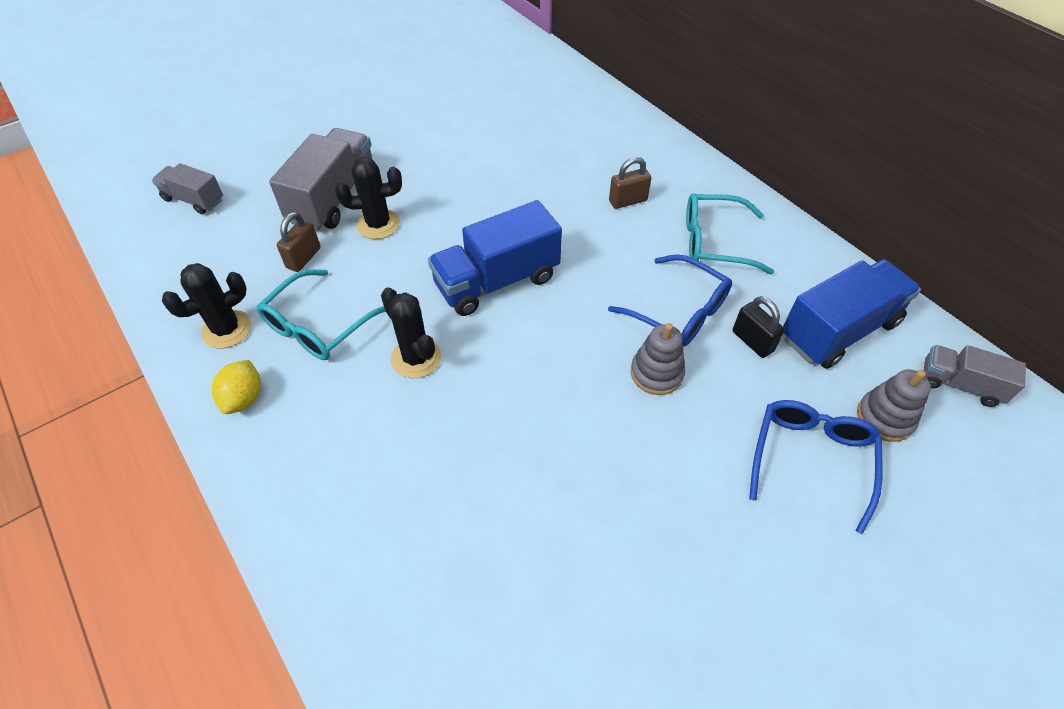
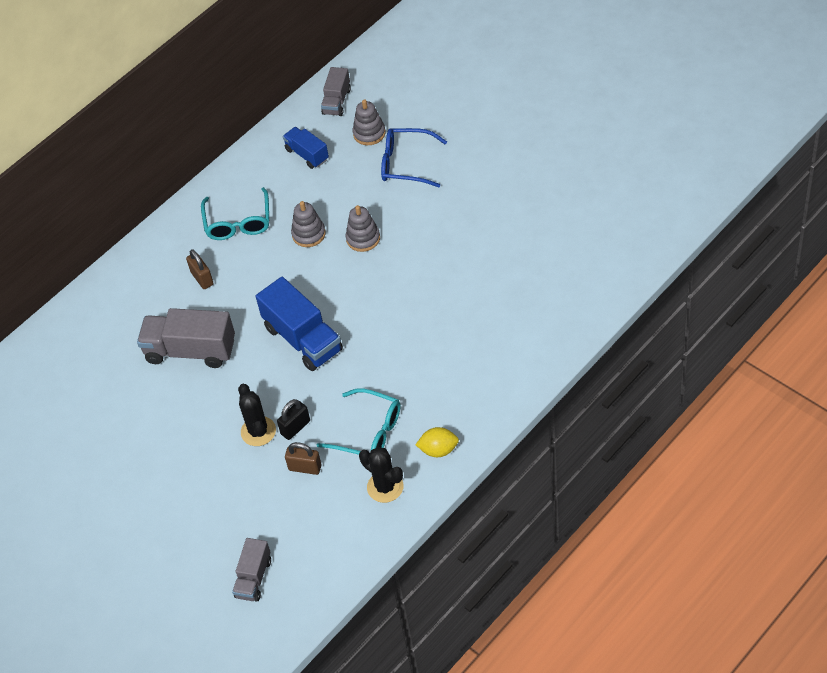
camera: 95 degrees left, 0 degrees up
grey truck [269,128,375,231] -> grey truck moved to [137,308,235,368]
black cactus [381,287,441,378] -> none
blue glasses [608,254,732,347] -> grey stacking toy [291,201,326,247]
black padlock [733,296,784,358] -> black padlock moved to [277,399,310,440]
blue truck [783,260,921,369] -> blue truck [283,127,329,169], size x0.58

